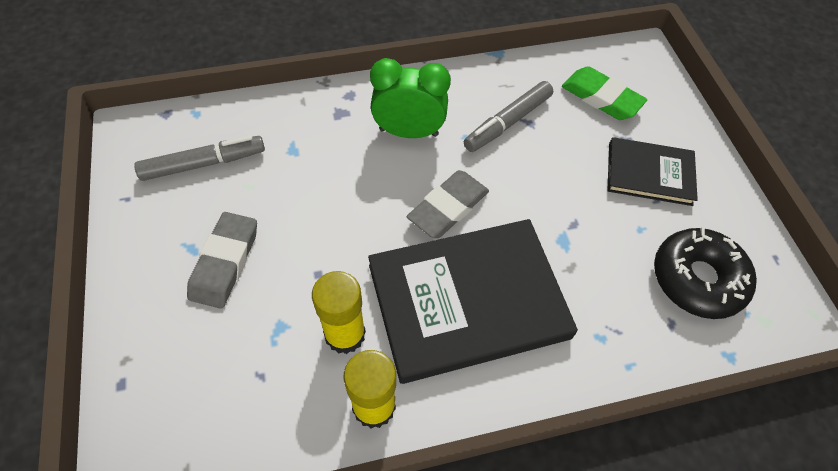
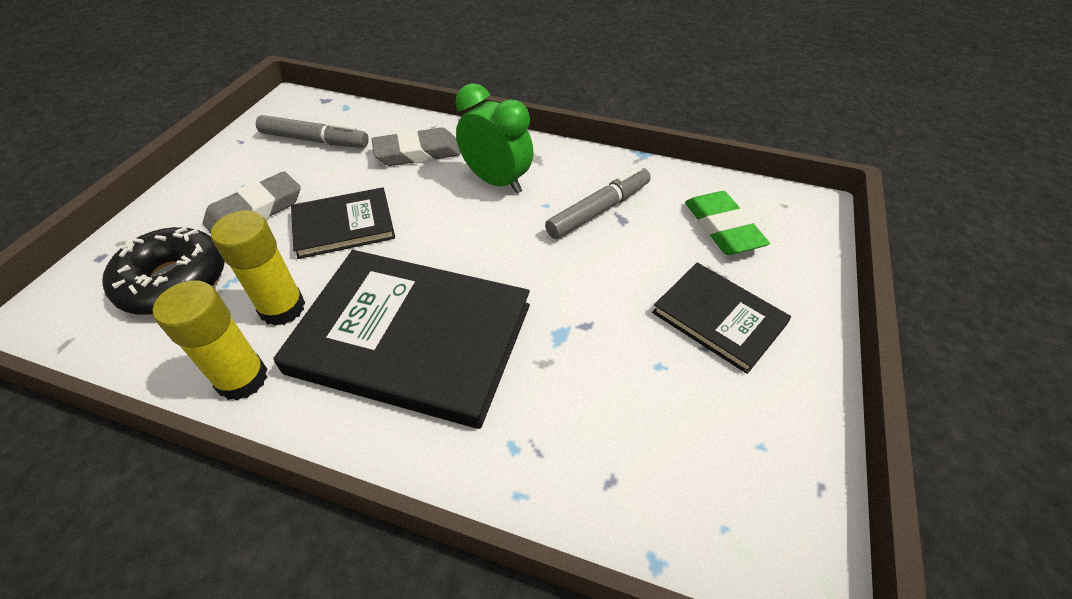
camera: 35 degrees right, 10 degrees down
grey eraser [407,170,489,238] -> grey eraser moved to [372,128,461,166]
grey marker [464,81,553,152] -> grey marker turned 150 degrees clockwise [545,166,651,239]
black donut [654,227,757,319] -> black donut moved to [102,227,225,315]
none -> black book [291,187,395,259]

